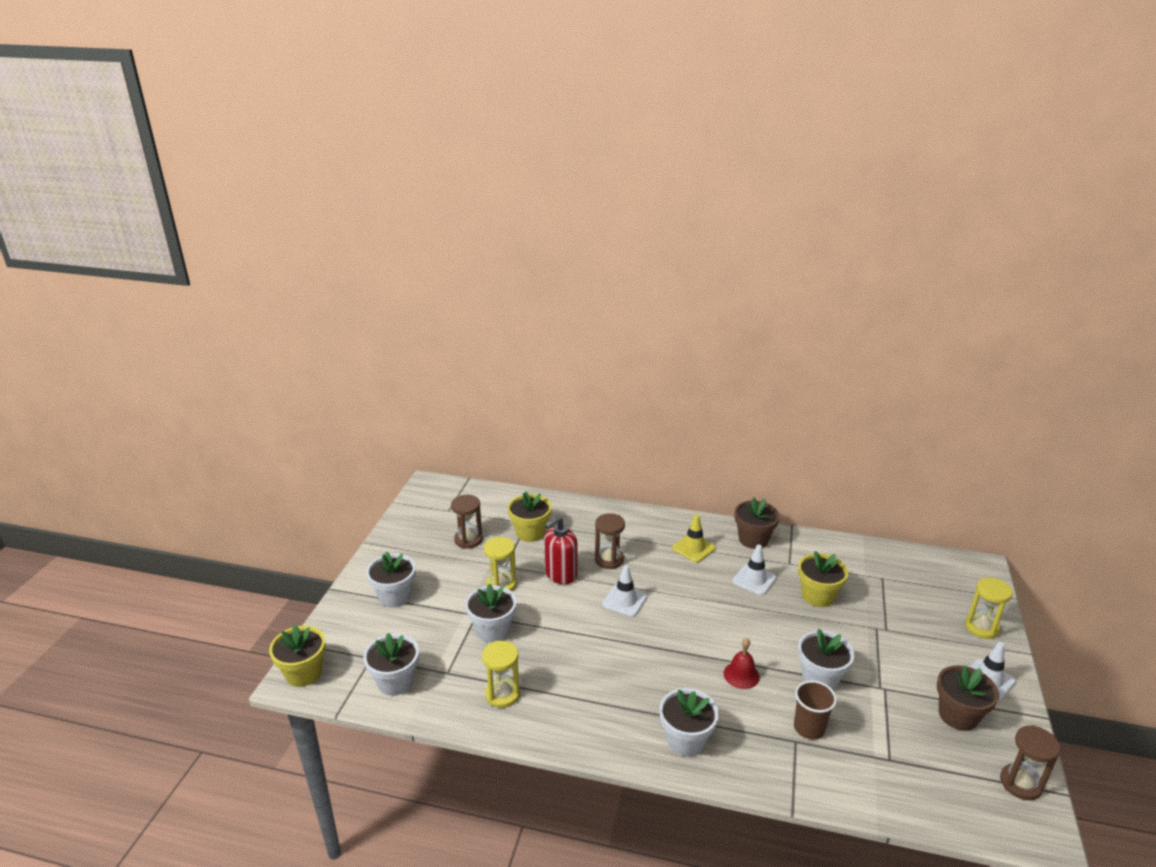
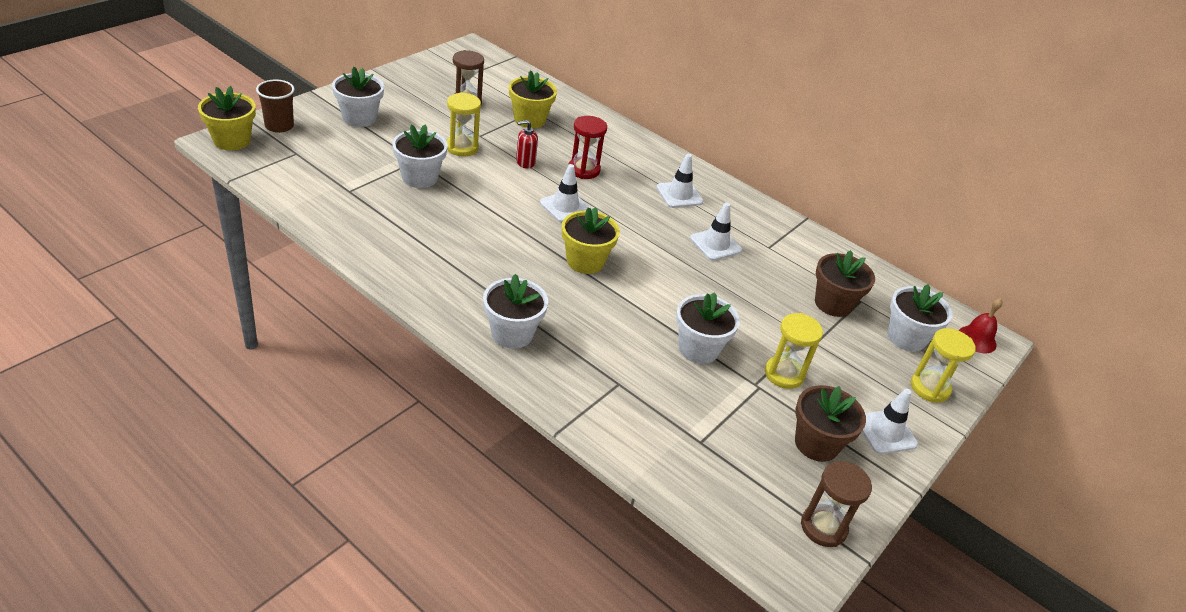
camera: 20 degrees right, 10 degrees up
white flower pot [363,633,419,696] -> white flower pot moved to [887,284,952,352]
yellow hourglass [482,641,520,708] -> yellow hourglass moved to [765,313,823,389]
red soap dispenser [544,516,577,584] -> red soap dispenser [516,120,538,169], size x0.61
brown hourglass [595,513,625,569] -> red hourglass [569,116,607,179]
yellow traffic cone [672,514,716,563] -> white traffic cone [656,154,703,208]
red bell [724,638,760,689] -> red bell moved to [959,298,1003,353]
brown flower pot [734,497,780,549] -> brown flower pot moved to [815,250,875,317]
brown cup [794,680,837,740] -> brown cup moved to [256,80,295,133]
yellow flower pot [798,551,848,607] -> yellow flower pot moved to [562,207,620,274]

